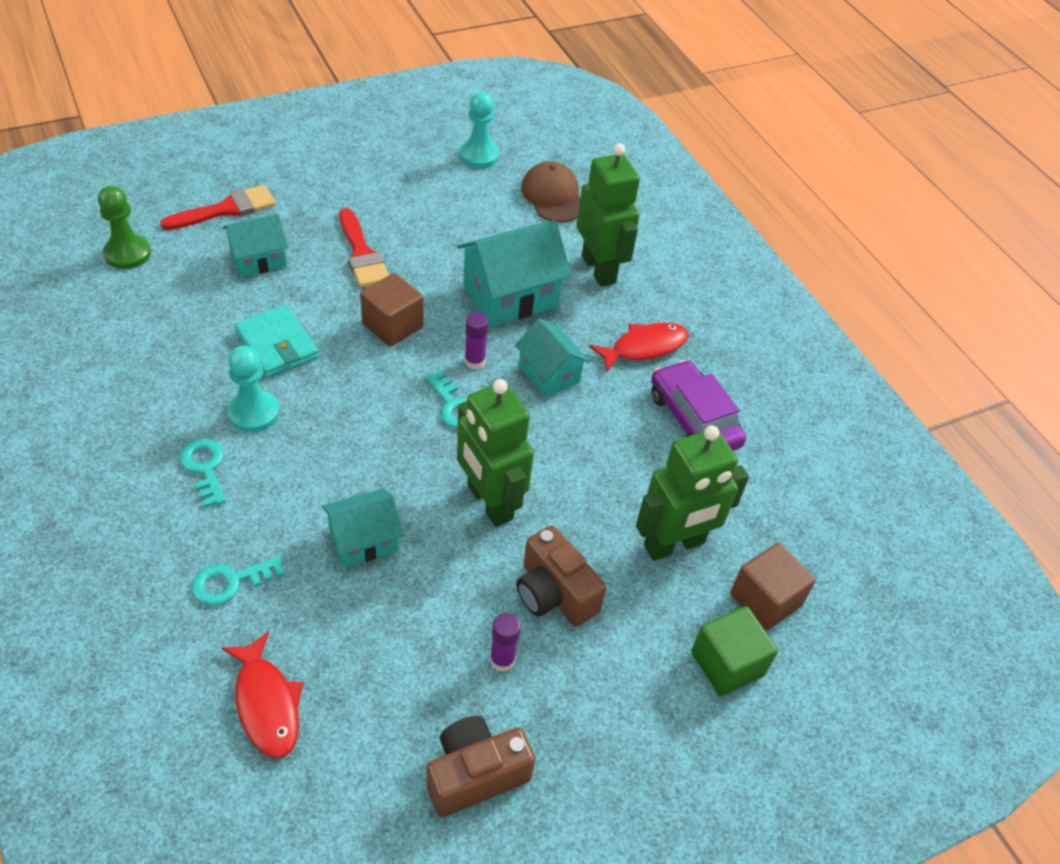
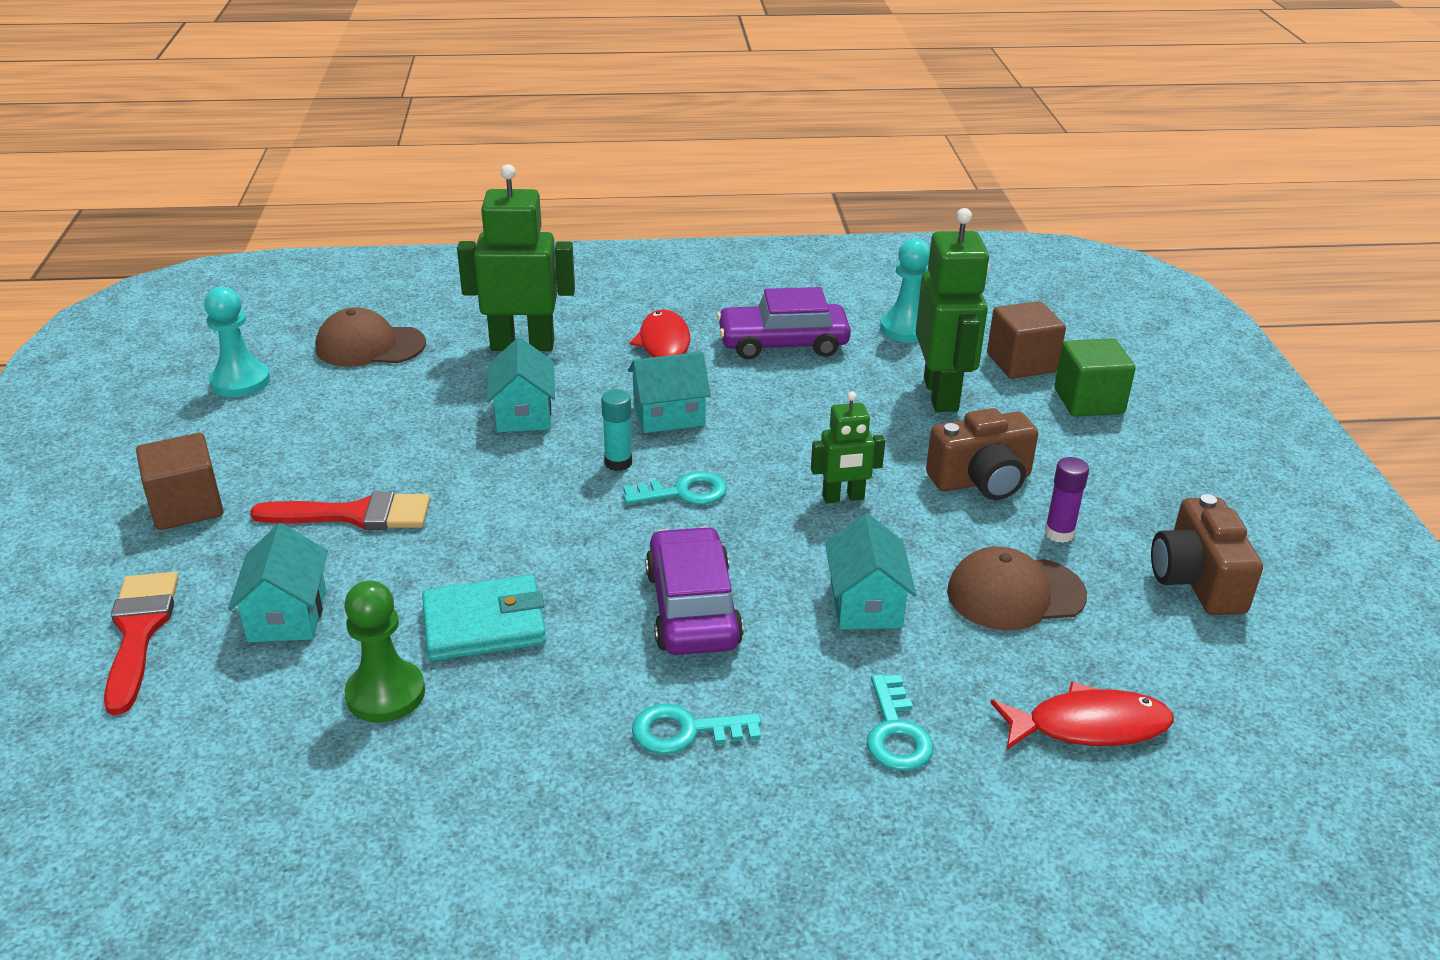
camera: 65 degrees left, 15 degrees down
green pawn [98,186,151,269] -> green pawn moved to [344,580,425,723]
turquoise pawn [227,346,279,432] -> turquoise pawn moved to [880,239,930,342]
brown cube [360,273,423,347] -> brown cube moved to [136,433,224,530]
turquoise house [457,220,571,327] -> turquoise house [486,337,555,432], size x0.61
green robot [457,379,534,527] -> green robot [811,391,885,503], size x0.55
purple glue stick [465,313,488,370] -> turquoise glue stick [601,389,632,471]
none -> purple car [645,526,744,655]
none -> brown cap [947,546,1087,630]

